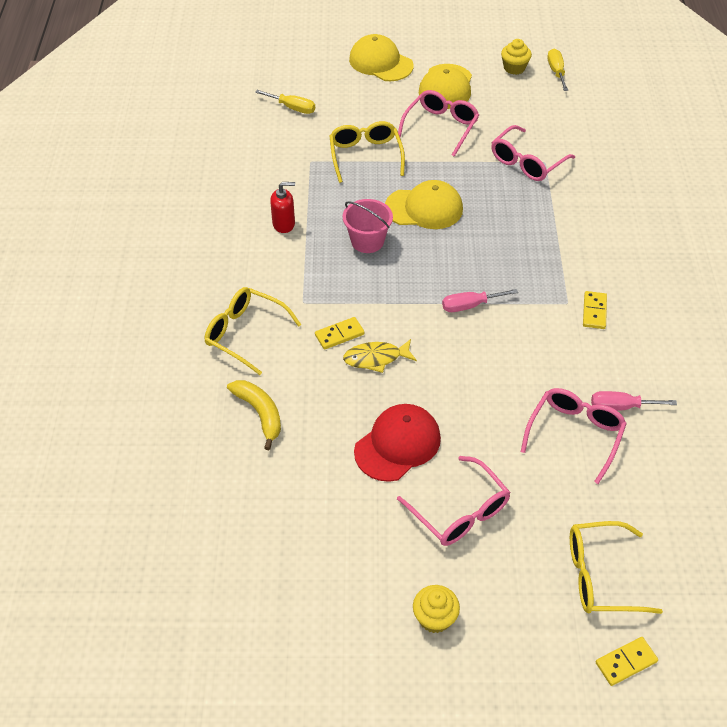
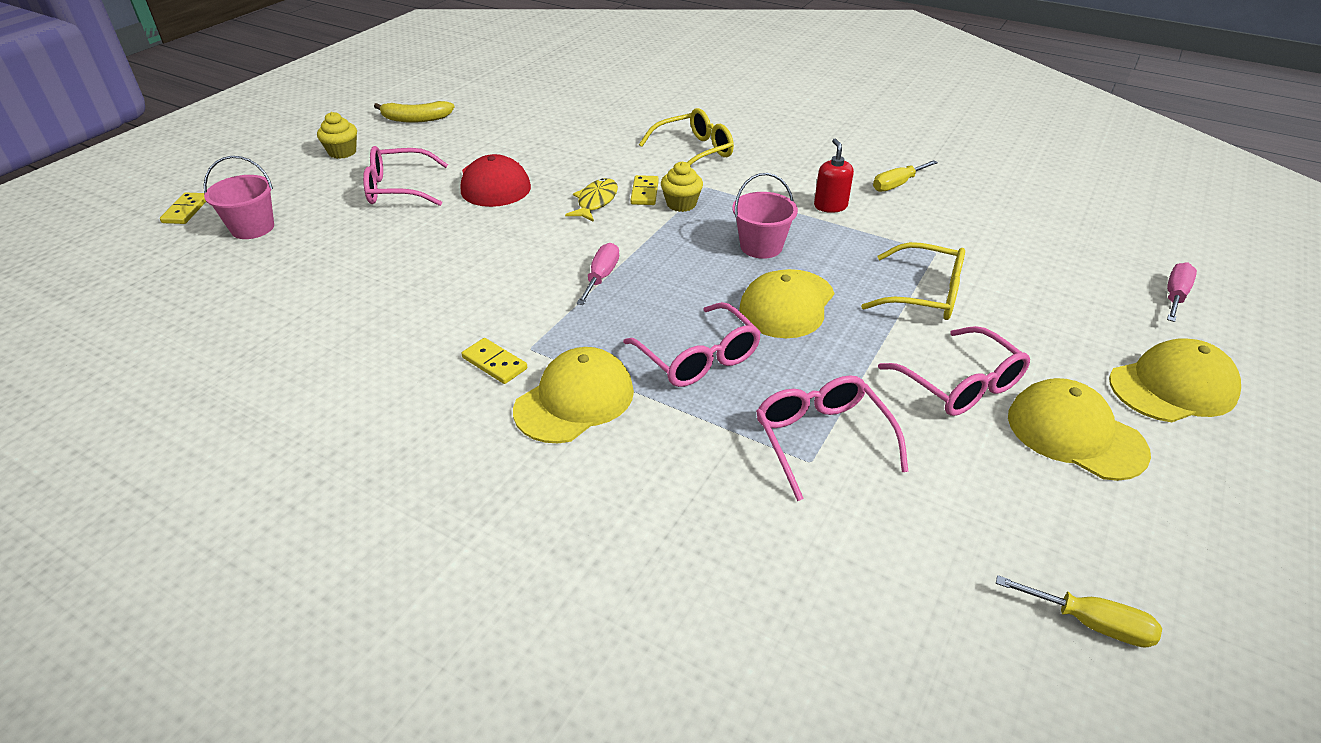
camera: 120 degrees right, 10 degrees down
yellow banana [227,380,281,450] -> yellow banana moved to [374,101,455,123]
yellow screwdriver [255,90,315,114] -> yellow screwdriver moved to [873,160,938,192]
red soap dispenser [270,182,295,233] -> red soap dispenser turned 150 degrees clockwise [814,138,854,213]
yellow cupcake [501,39,532,75] -> yellow cupcake moved to [661,161,703,212]
pink glasses [521,388,627,484] -> pink glasses moved to [623,302,761,387]
yellow glasses [570,521,663,614] -> pink bucket [204,156,274,239]
pink screwdriver [591,391,677,411] -> pink screwdriver moved to [1167,262,1197,322]
none -> yellow cap [513,347,634,443]

